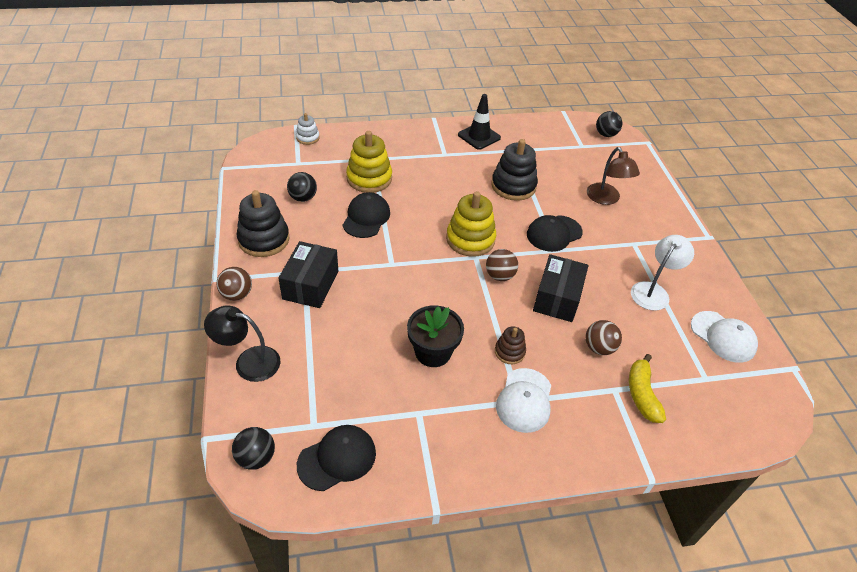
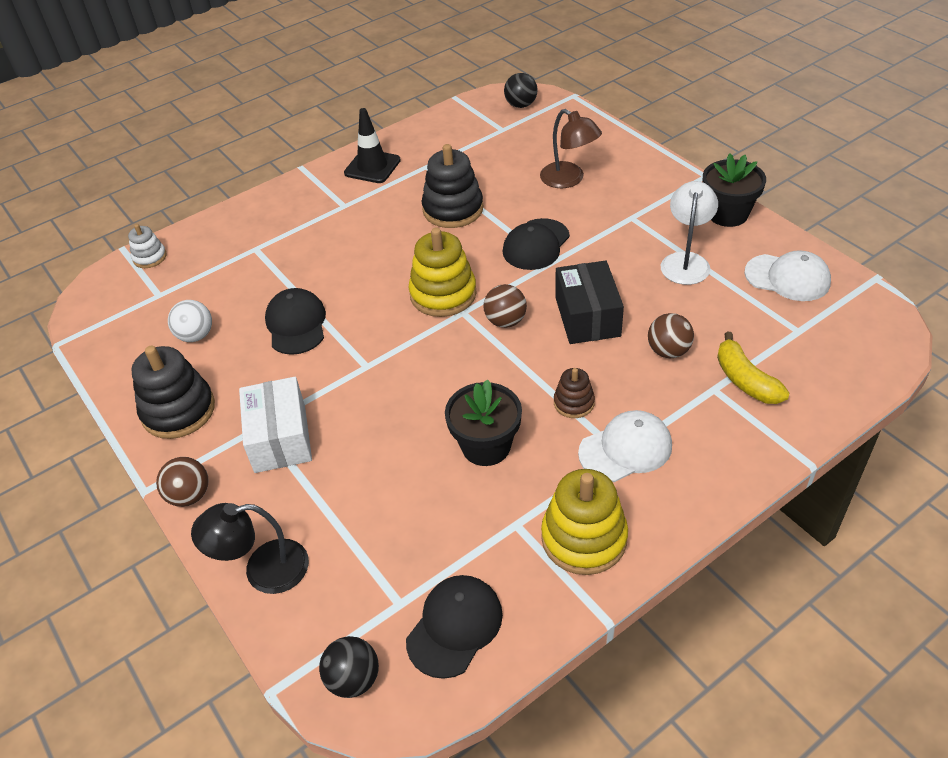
camera: 20 degrees left, 0 degrees up
black box [279,241,338,308] -> white box [239,377,312,473]
black ball [287,172,317,202] -> white ball [168,300,212,342]
yellow stacking toy [346,131,392,193] -> yellow stacking toy moved to [541,469,628,575]
white cap [496,368,551,433] -> white cap turned 105 degrees counterclockwise [578,410,672,482]
none -> black flower pot [703,153,766,227]

